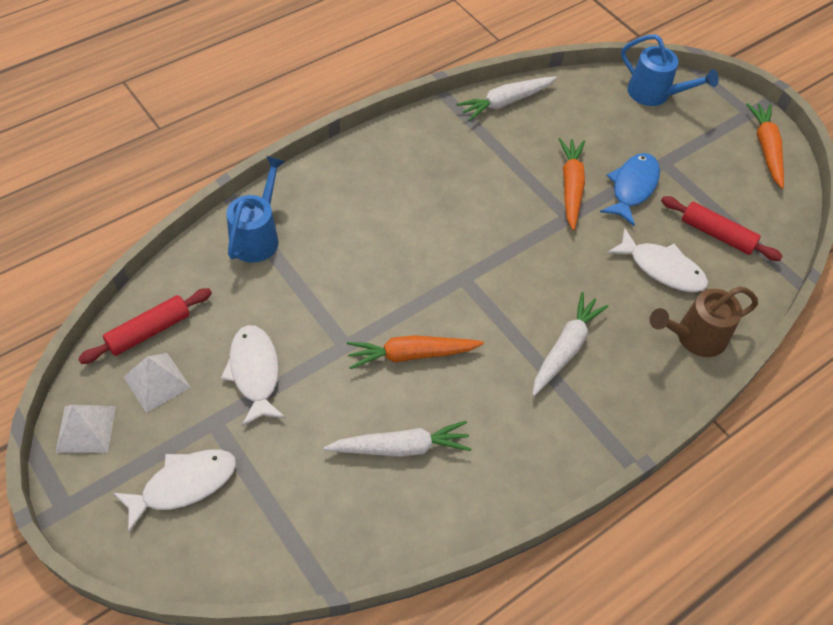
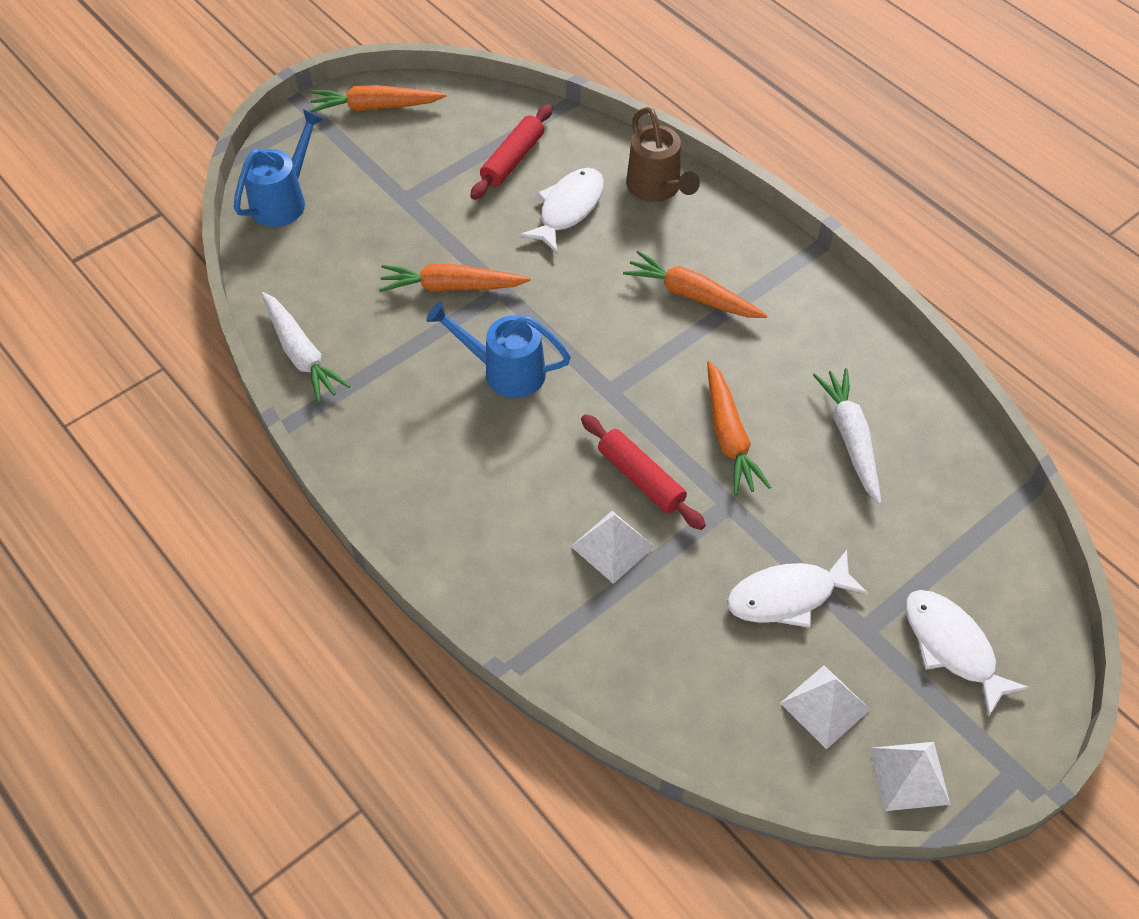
camera: 90 degrees left, 0 degrees up
red rolling pin [78,288,212,364] -> red rolling pin moved to [581,414,706,530]
blue watering can [226,156,286,263] -> blue watering can moved to [426,301,571,398]
white carrot [533,292,609,396] -> orange carrot [623,251,767,318]
blue fish [600,153,660,226] -> none
none -> white pyramid [571,511,655,584]

